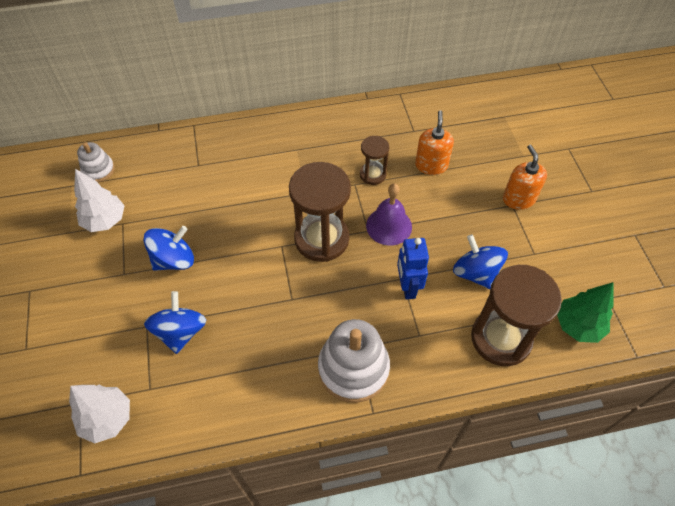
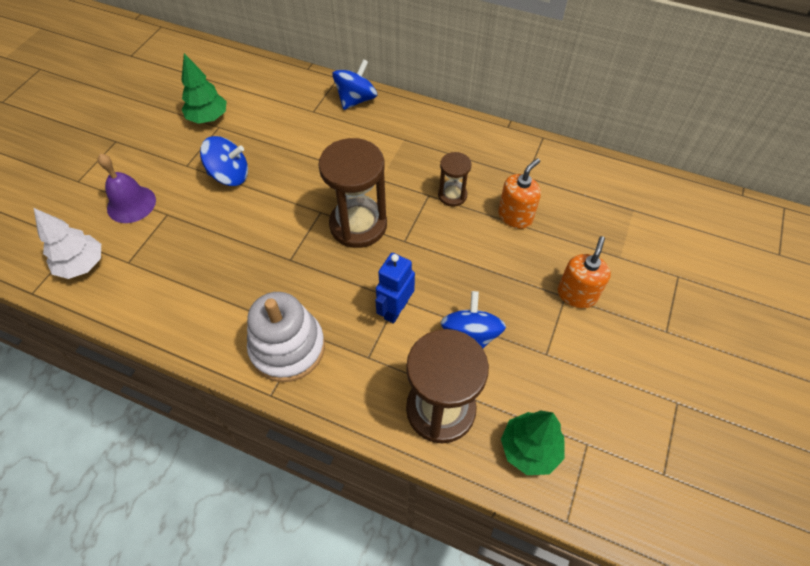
camera: 35 degrees right, 0 degrees up
white tree [74,169,125,232] -> green tree [181,53,227,124]
white stacking toy [77,142,115,182] -> none
blue spinning top [144,291,206,354] -> blue spinning top moved to [332,59,377,110]
purple bell [366,183,412,246] -> purple bell moved to [98,154,156,223]

